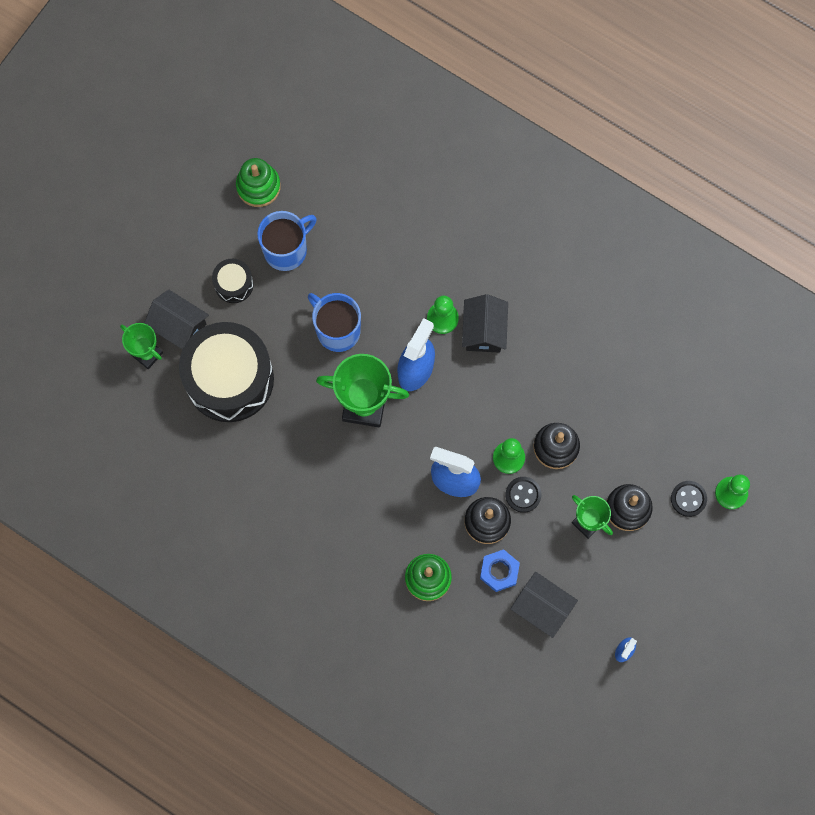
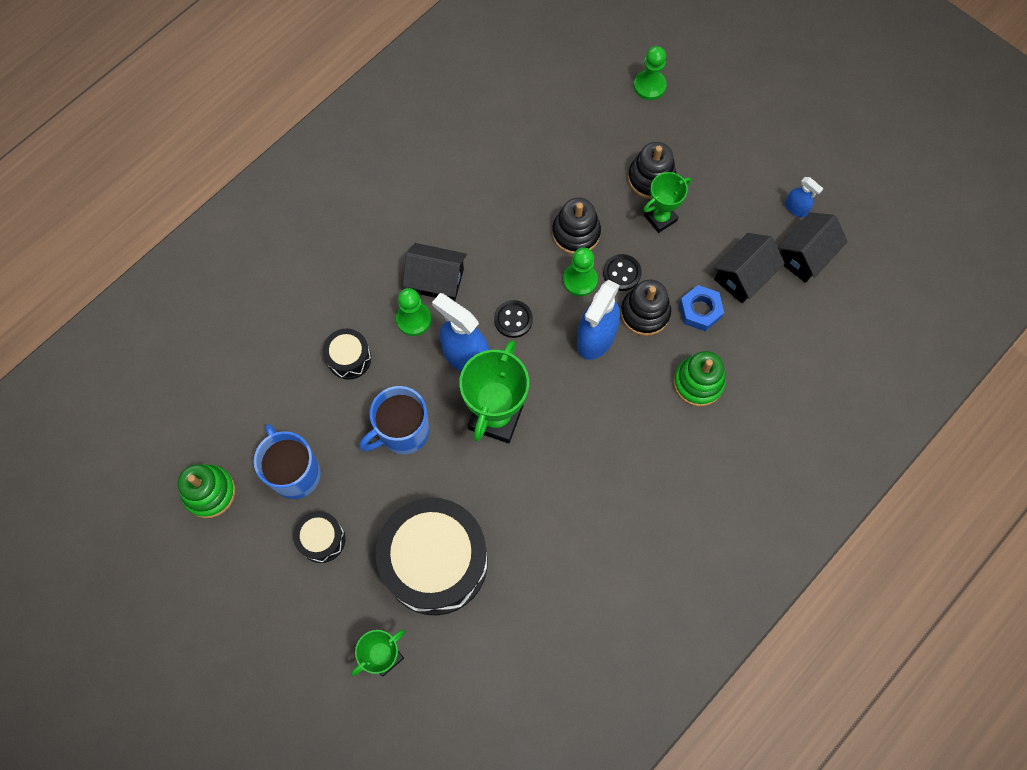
camera: 80 degrees left, 5 degrees down
black house [144,290,209,350] -> black house moved to [777,212,848,283]
black button [671,481,707,517] -> black button moved to [494,300,533,338]
none -> black drum [323,328,371,380]

